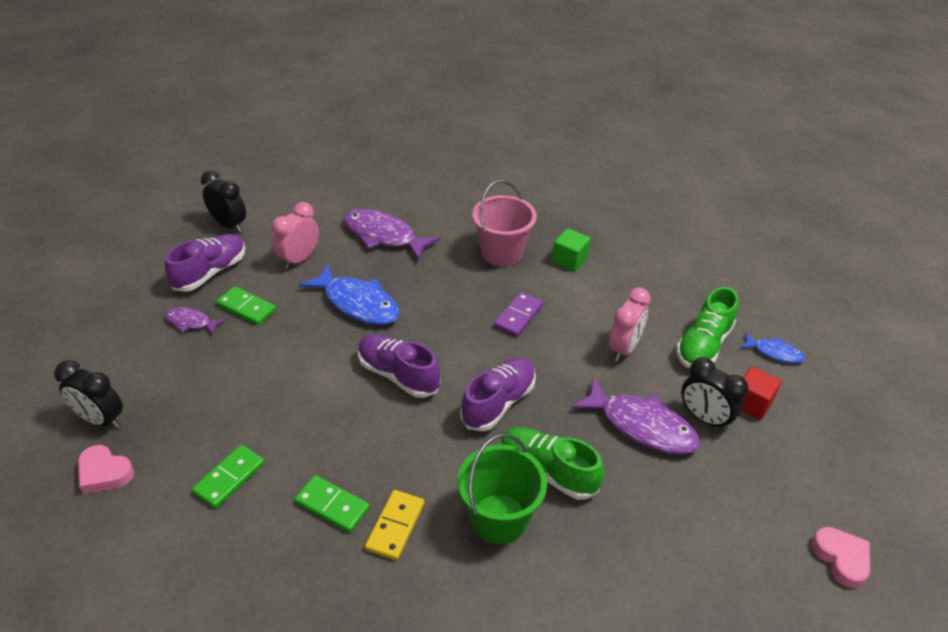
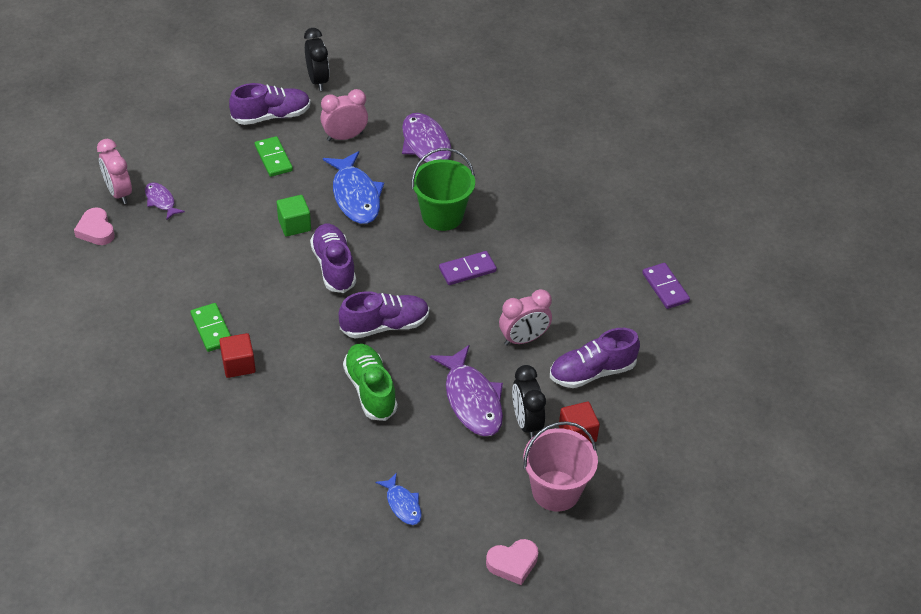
camera: 35 degrees right, 5 degrees up
black clock [54,360,123,429] -> pink clock [97,139,132,204]
purple fish [164,307,225,334] -> purple fish moved to [145,182,185,220]
green domino [192,445,265,509] -> none
yellow domino [365,490,424,561] -> red cube [219,333,256,378]
green bucket [458,434,547,544] -> green bucket moved to [412,148,475,231]
pink bucket [472,180,537,266] -> pink bucket moved to [523,421,598,512]
green cube [552,228,591,272] -> green cube moved to [277,195,311,237]
green shoe [676,287,738,368] -> purple shoe [550,328,640,388]
blue fish [741,333,805,363] -> blue fish moved to [376,473,422,525]
pink heart [812,527,870,588] -> pink heart turned 60 degrees clockwise [486,539,539,585]
none -> purple domino [642,263,690,309]

